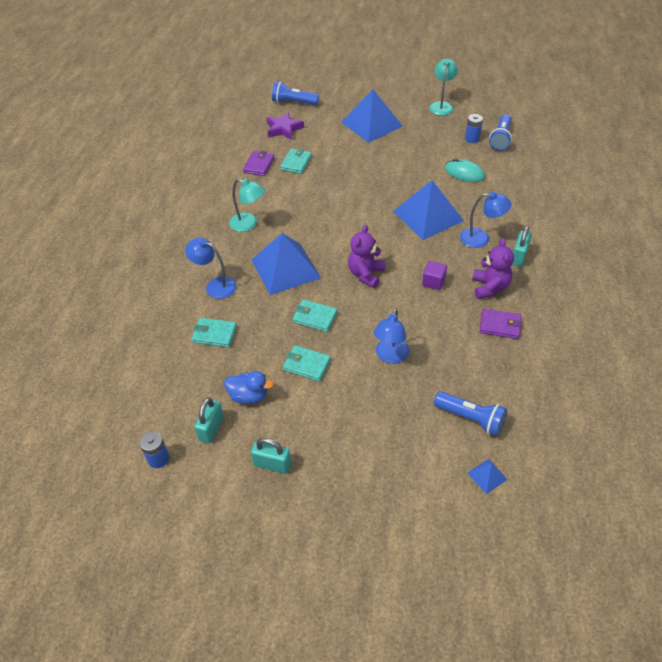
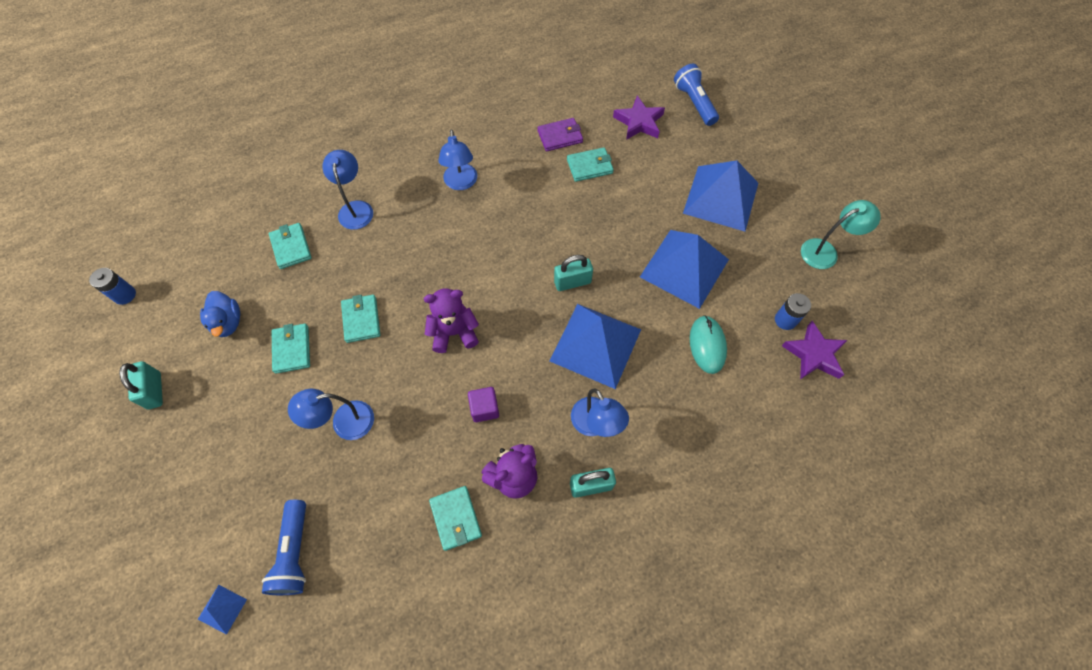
camera: 55 degrees right, 15 degrees up
turquoise padlock [194,397,224,444] -> turquoise padlock moved to [554,255,593,291]
turquoise lamp [229,179,265,232] -> blue lamp [438,130,477,190]
blue pyramid [251,233,321,295] -> blue pyramid moved to [640,230,729,309]
purple wallet [480,309,522,339] -> turquoise wallet [429,486,482,551]
blue flashlight [489,114,512,151] -> purple star [782,321,848,380]

